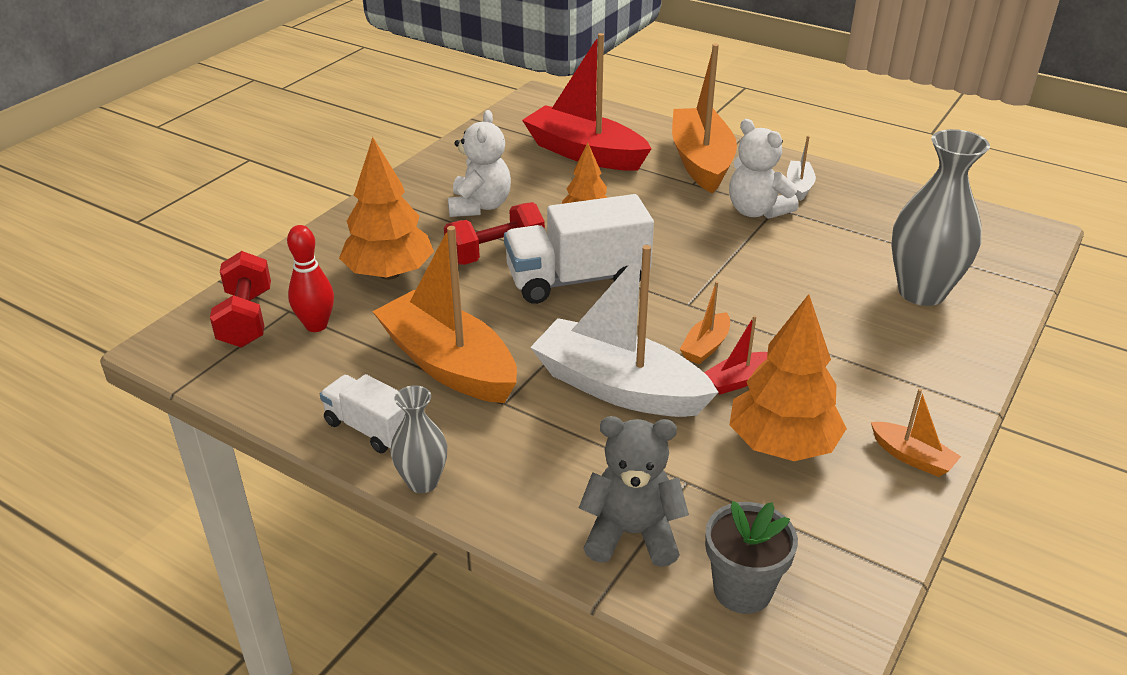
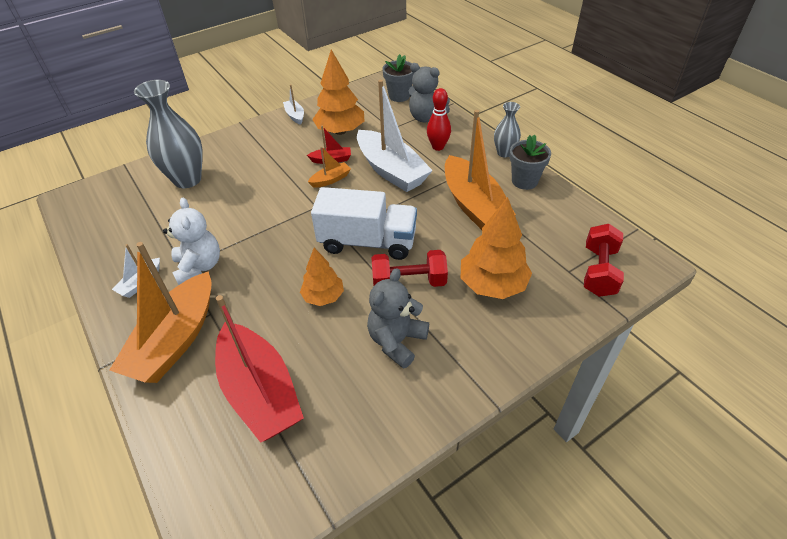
camera: 155 degrees left, 10 degrees up
red bowling pin [287,225,334,332] -> red bowling pin moved to [427,88,451,151]
white truck [320,374,405,453] -> grey flower pot [510,134,551,190]
white teddy bear [448,110,511,217] -> grey teddy bear [367,268,429,369]
orange boat [871,389,961,477] -> white boat [283,84,304,125]

